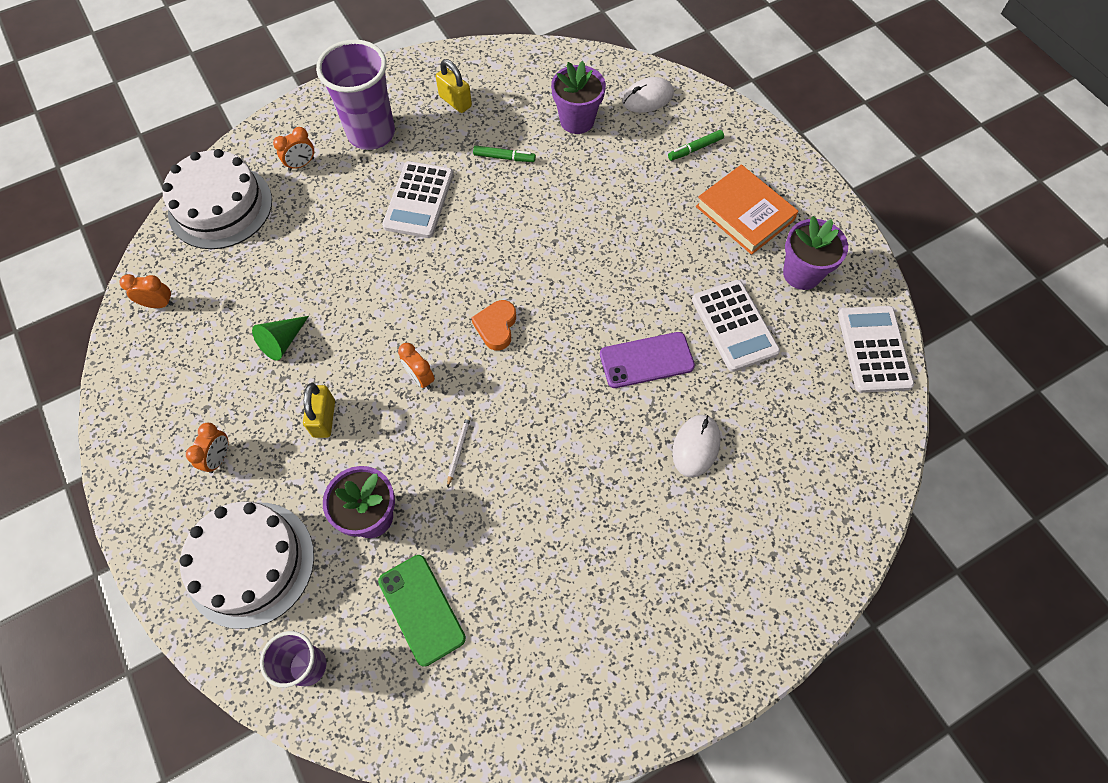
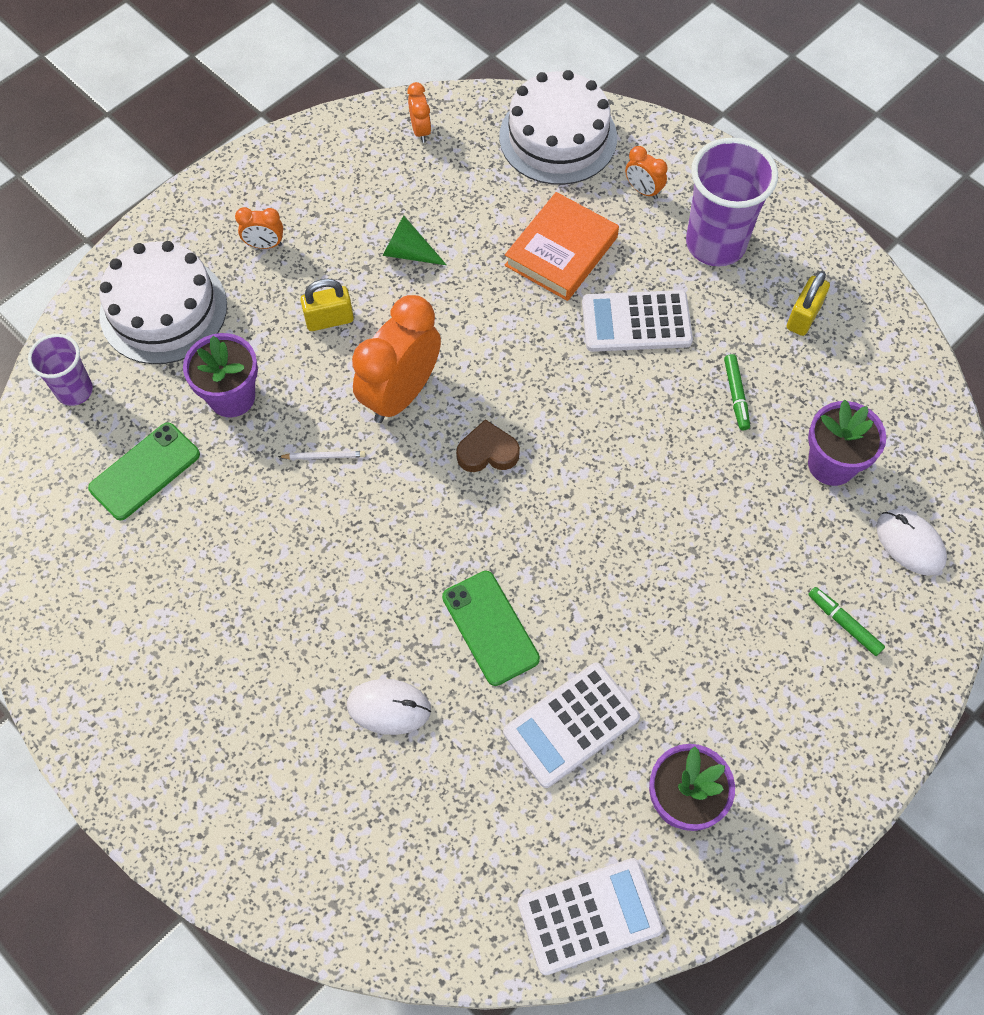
camera: 75 degrees right, 0 degrees up
orange clock [398,343,435,389] -> orange clock [352,295,441,423], size x2.18
orange heart [471,300,516,350] -> brown heart [456,419,520,472]
purple phone [600,332,695,388] -> green phone [442,571,540,686]
orange book [696,164,799,255] -> orange book moved to [505,192,619,301]

